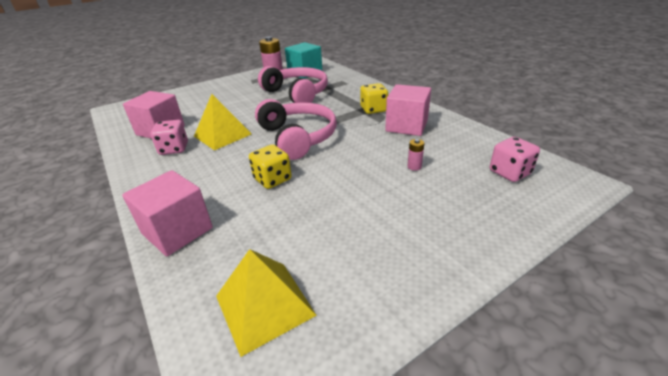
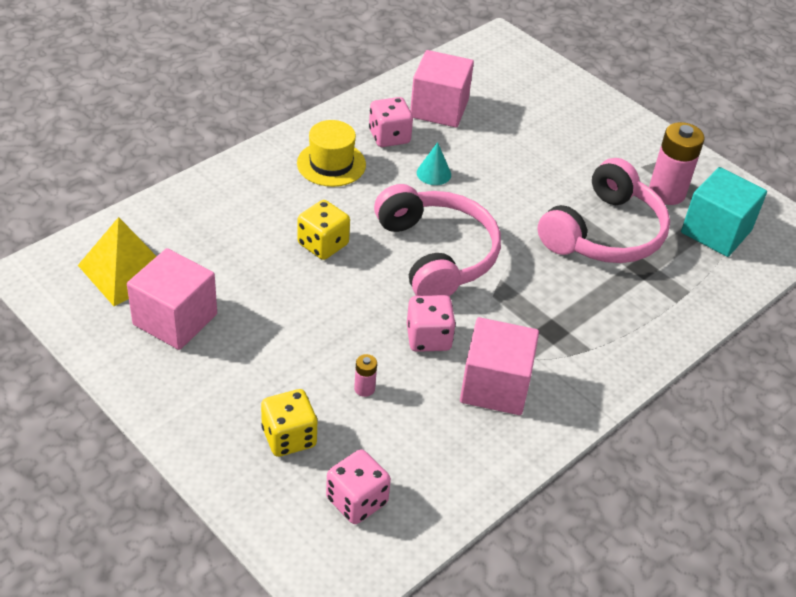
camera: 75 degrees right, 10 degrees up
pink cube [122,170,213,256] -> pink cube moved to [127,248,217,350]
yellow pyramid [194,94,251,150] -> turquoise cone [417,142,451,185]
pink headphones [255,99,337,160] -> pink headphones turned 75 degrees counterclockwise [374,184,501,296]
yellow dice [360,83,388,114] -> yellow dice moved to [261,389,318,457]
none -> yellow hat [297,120,366,187]
none -> pink dice [407,295,456,352]

